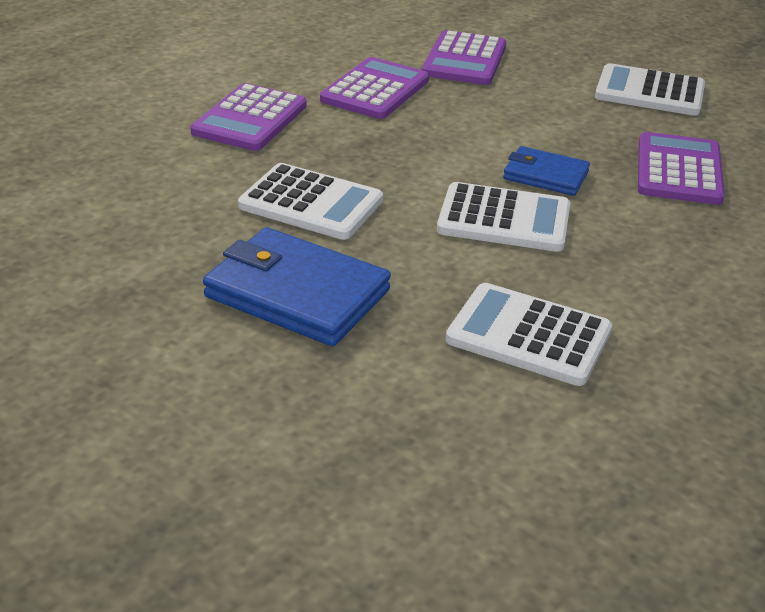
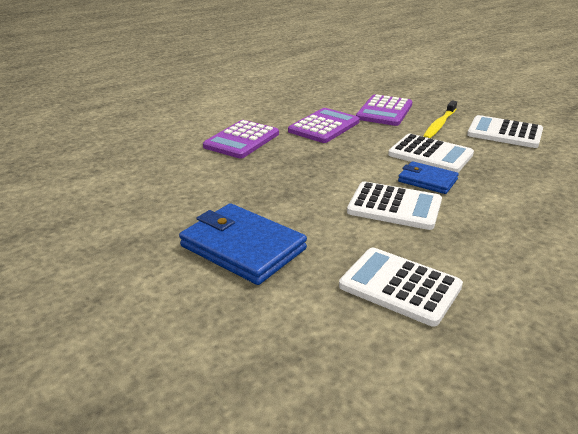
camera: 10 degrees right, 5 degrees down
white calculator [238,163,383,240] -> white calculator moved to [388,134,474,172]
purple calculator [638,132,725,205] -> none
none -> yellow toothbrush [423,100,457,138]

